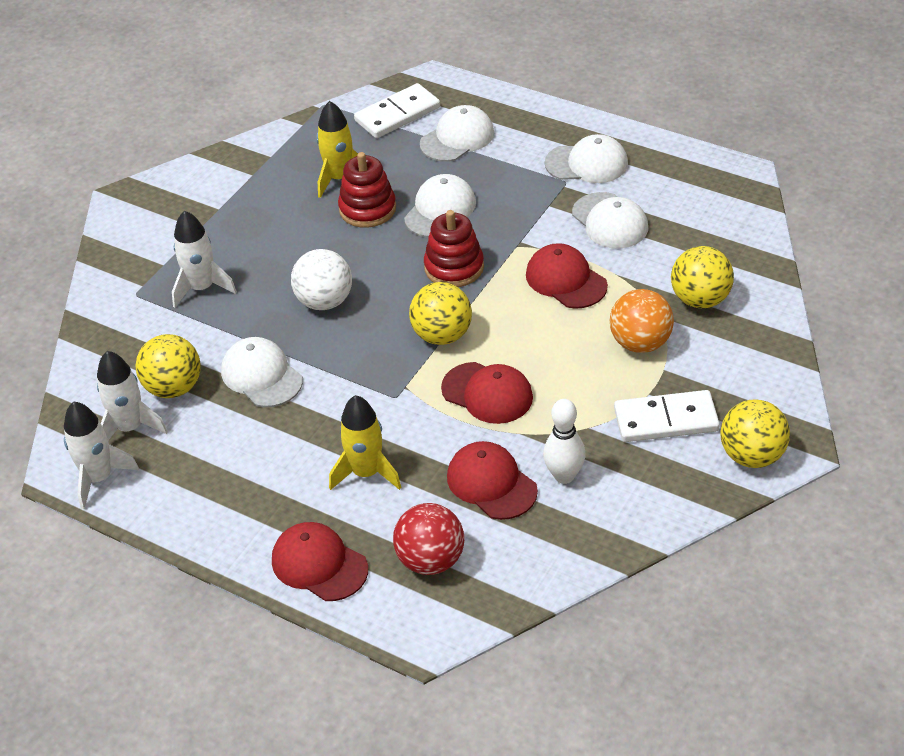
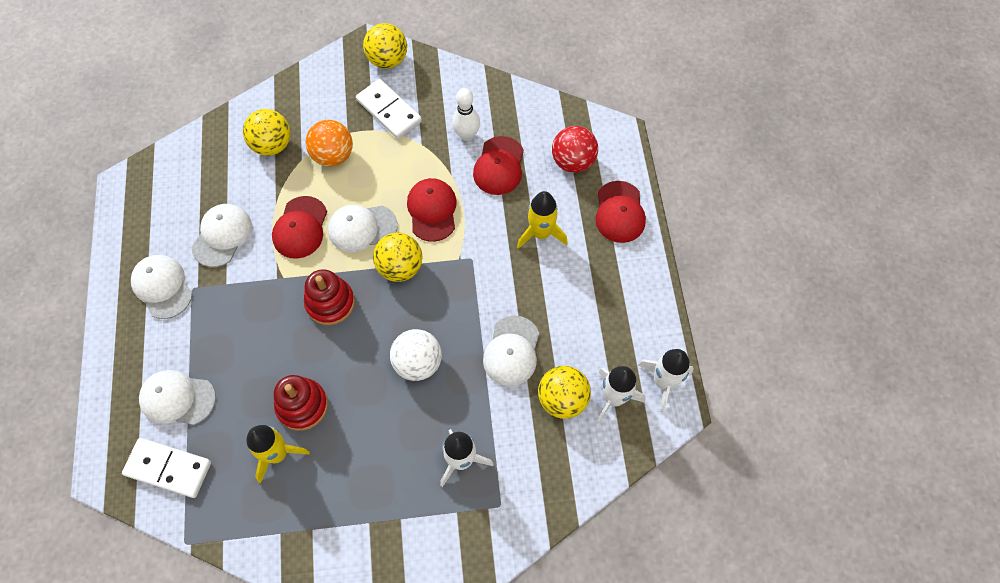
camera: 130 degrees left, 20 degrees up
white cap [404,174,476,238] -> white cap moved to [328,205,398,252]

